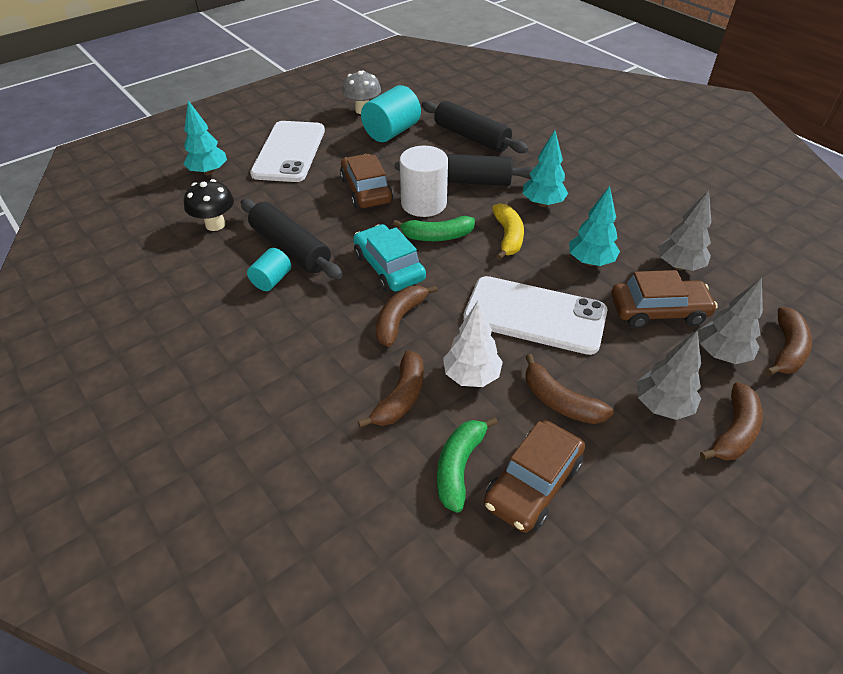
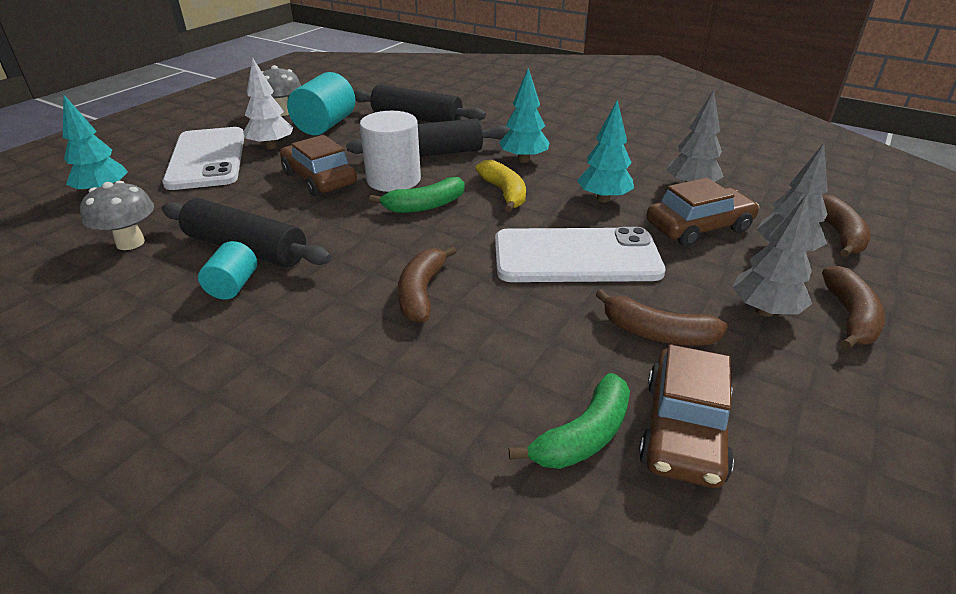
camera: 20 degrees left, 10 degrees down
black mushroom [184,179,234,231] -> grey mushroom [80,181,154,250]
turquoise car [353,224,426,292] -> none
brown banana [358,350,424,428] -> none
green banana [437,417,498,513] -> green banana turned 135 degrees counterclockwise [509,373,630,469]
white tree [443,301,503,387] -> white tree moved to [243,57,293,149]

